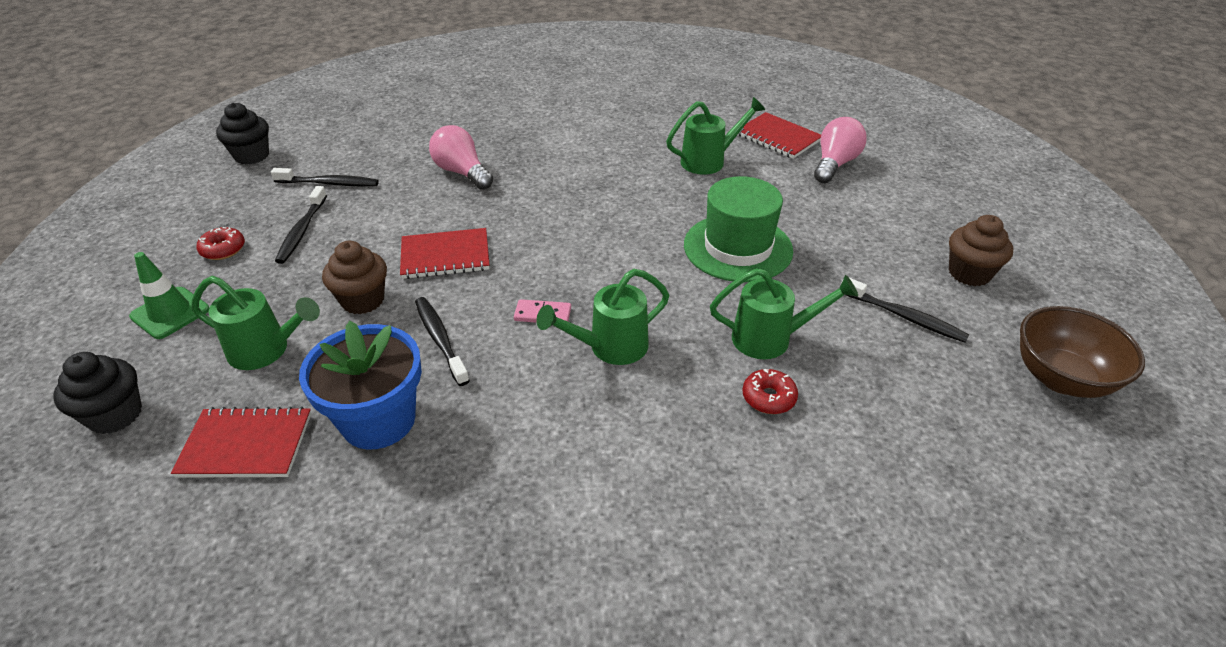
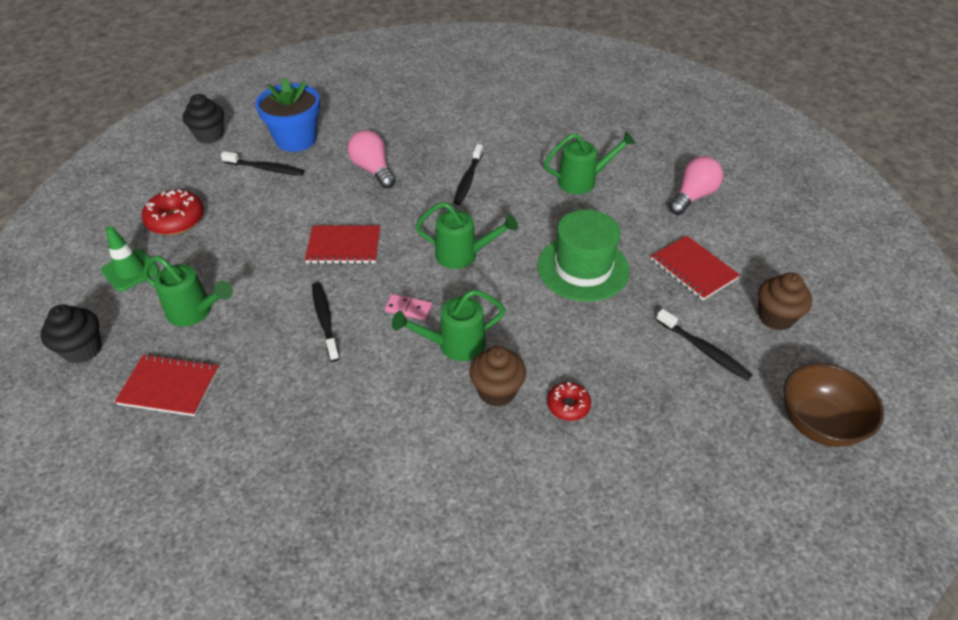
camera: 10 degrees right, 5 degrees up
red donut [196,227,245,260] -> red donut [142,190,204,235], size x1.68
black toothbrush [275,186,327,264] -> black toothbrush moved to [453,144,483,205]
blue flower pot [299,321,422,449] -> blue flower pot moved to [255,77,320,152]
brown cupcake [322,241,387,314] -> brown cupcake moved to [470,346,526,407]
green watering can [710,268,858,359] -> green watering can moved to [415,202,518,269]
red notebook [738,112,821,159] -> red notebook moved to [651,236,740,300]

